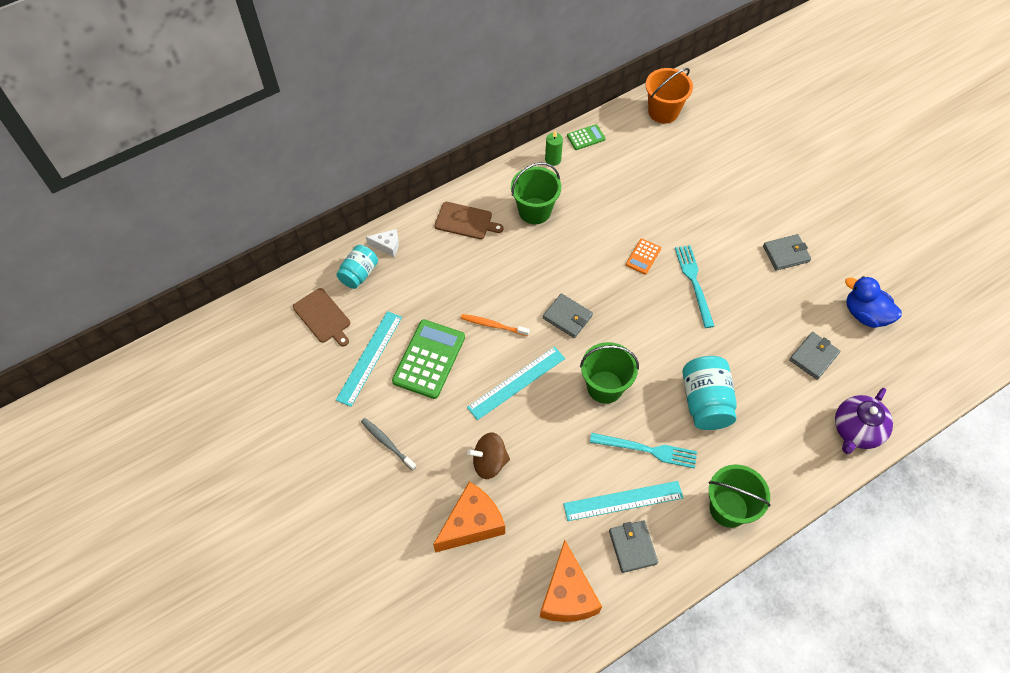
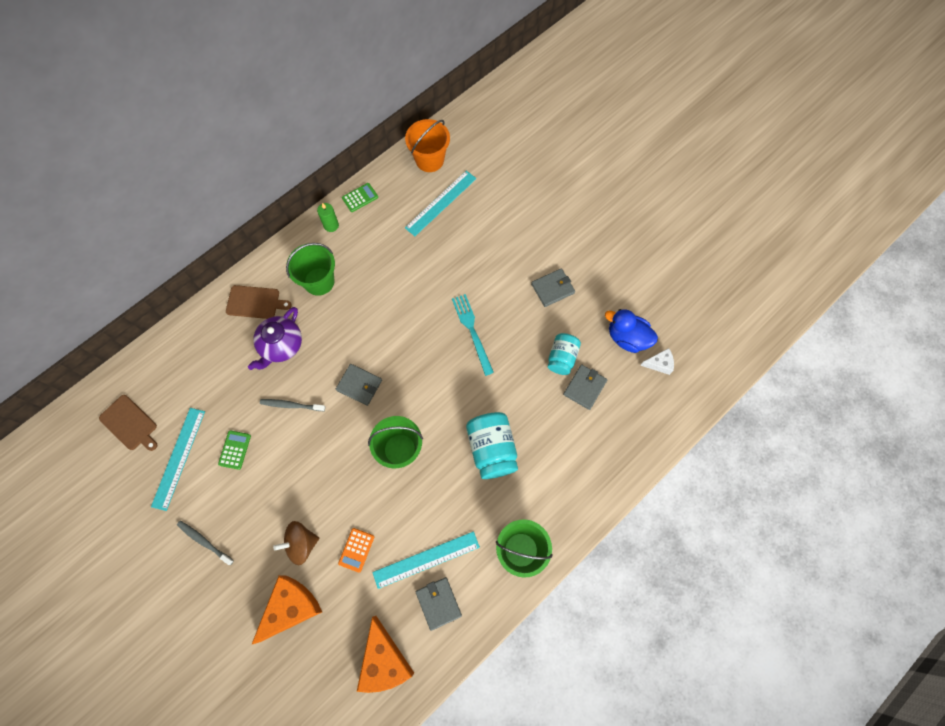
camera: 10 degrees left, 10 degrees up
turquoise jar [336,245,378,289] -> turquoise jar moved to [548,333,581,375]
white cheese [366,229,399,257] -> white cheese moved to [640,348,674,375]
green calculator [392,320,465,399] -> green calculator [218,430,251,470], size x0.50
orange toothbrush [461,314,530,336] -> grey toothbrush [260,399,325,411]
turquoise ruler [467,346,565,420] -> turquoise ruler moved to [405,171,476,236]
turquoise fork [590,433,697,469] -> none
orange calculator [626,239,661,275] -> orange calculator moved to [338,528,374,573]
purple teapot [835,388,893,454] -> purple teapot moved to [248,307,302,370]

